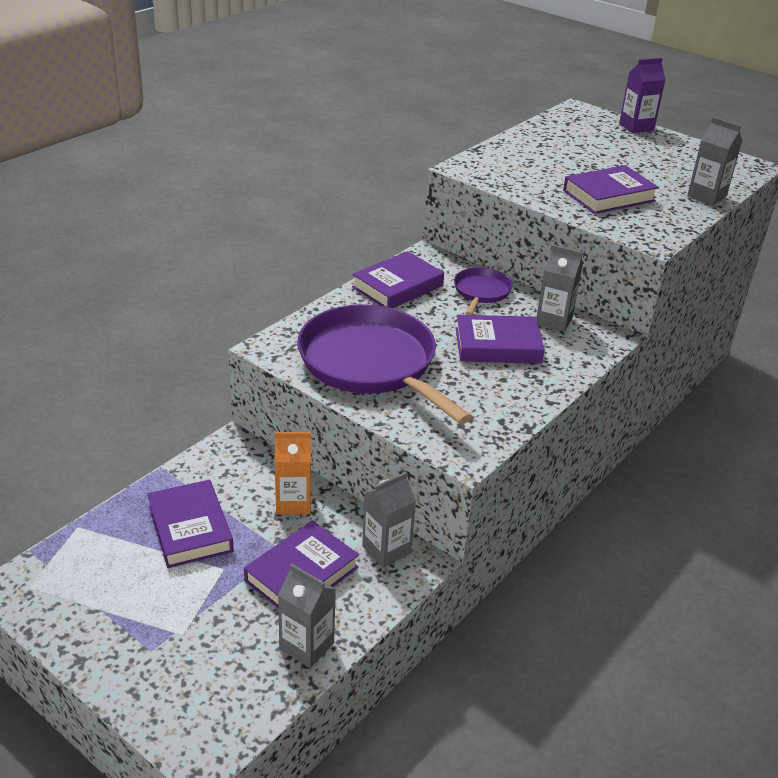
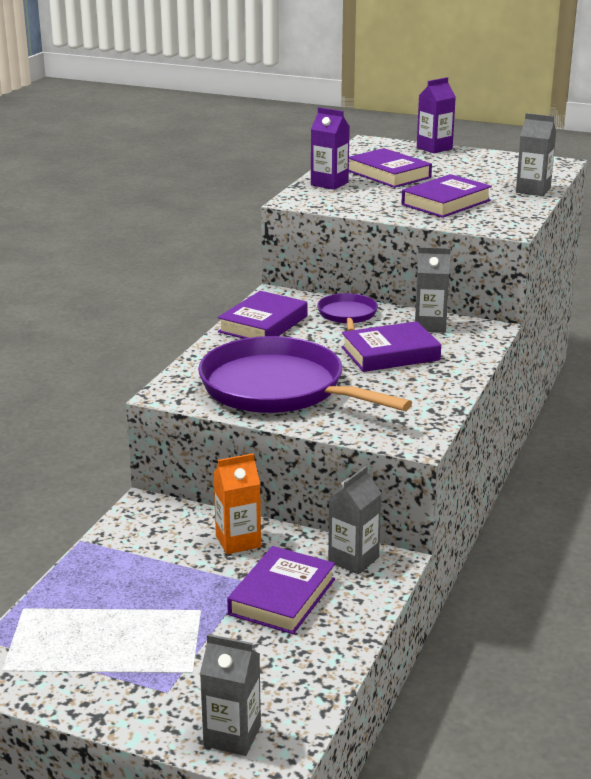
camera: 15 degrees left, 10 degrees down
purple book [147,480,234,568] -> purple book moved to [349,148,432,188]
grey carton [278,563,336,668] -> grey carton moved to [200,634,261,756]
none -> purple carton [311,107,350,190]

